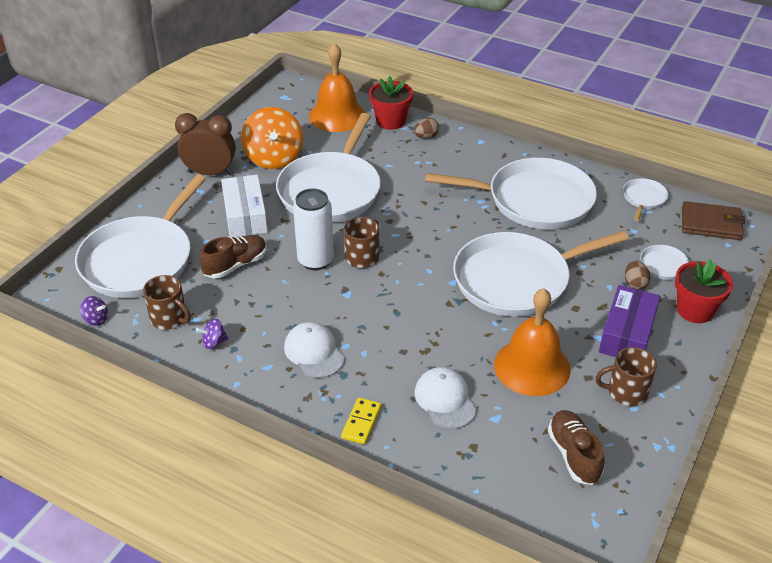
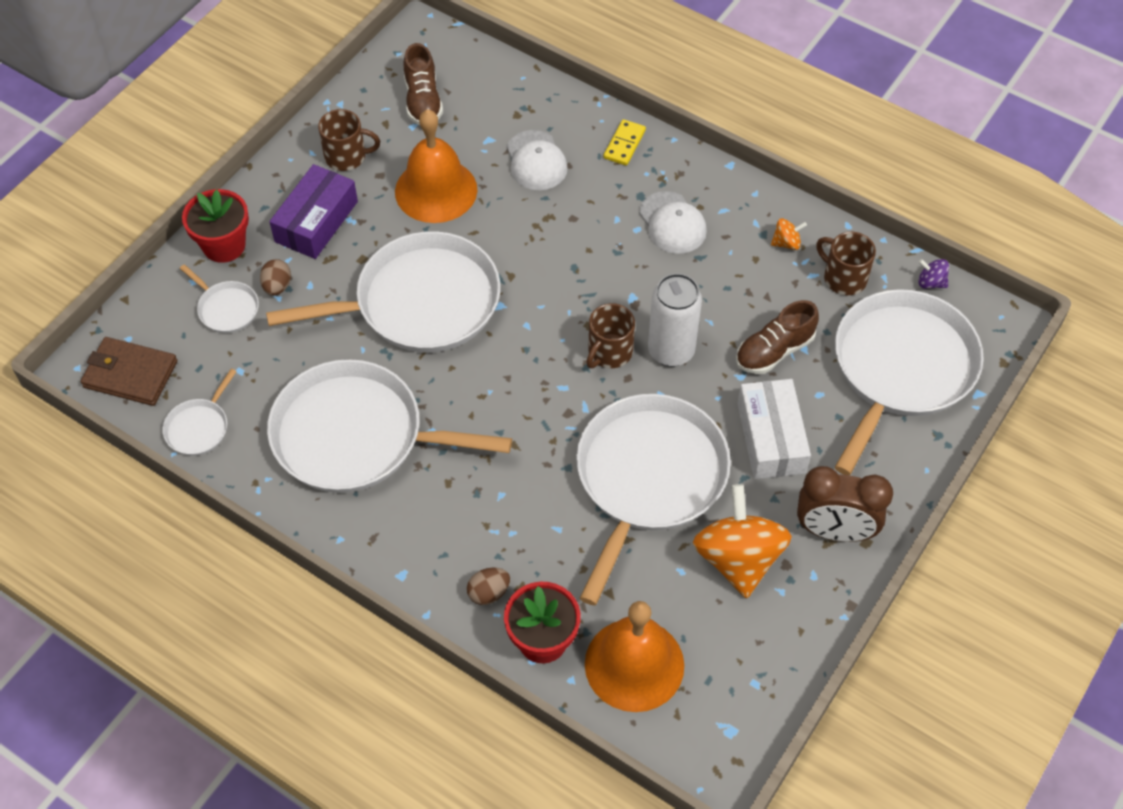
camera: 175 degrees left, 15 degrees up
purple spinning top [196,319,229,349] -> orange spinning top [771,218,807,250]

